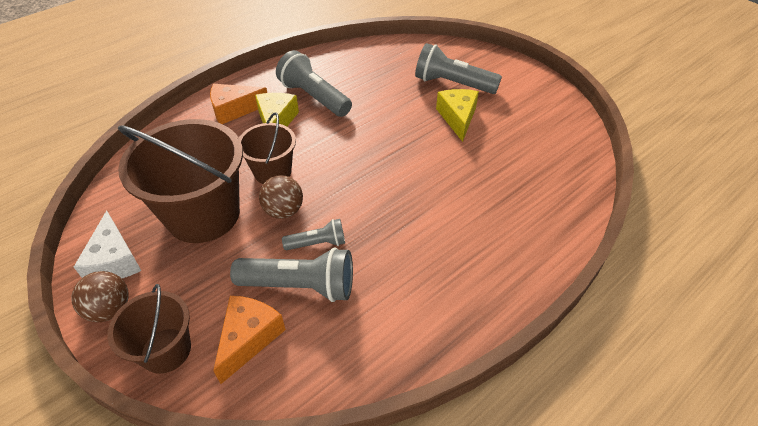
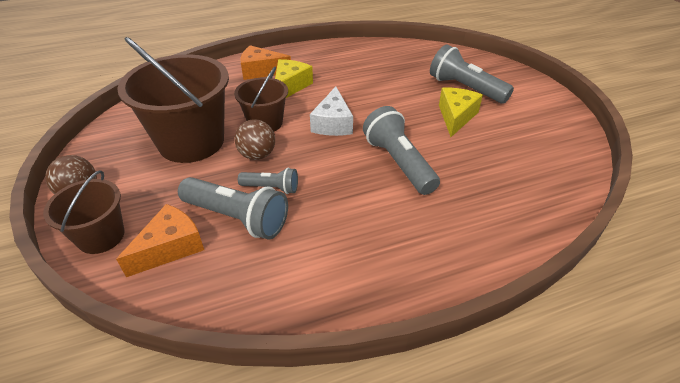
camera: 20 degrees right, 5 degrees down
white cheese [74,211,141,278] -> white cheese moved to [310,86,353,136]
grey flashlight [276,50,352,117] -> grey flashlight moved to [363,106,440,195]

